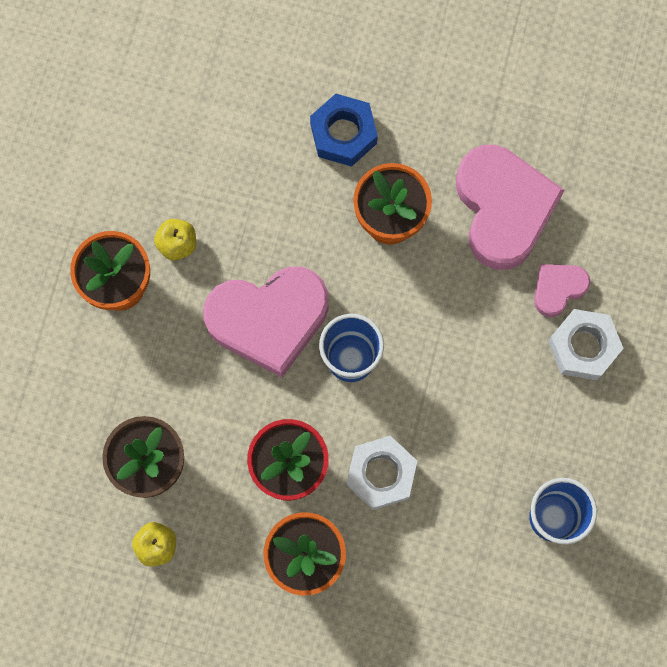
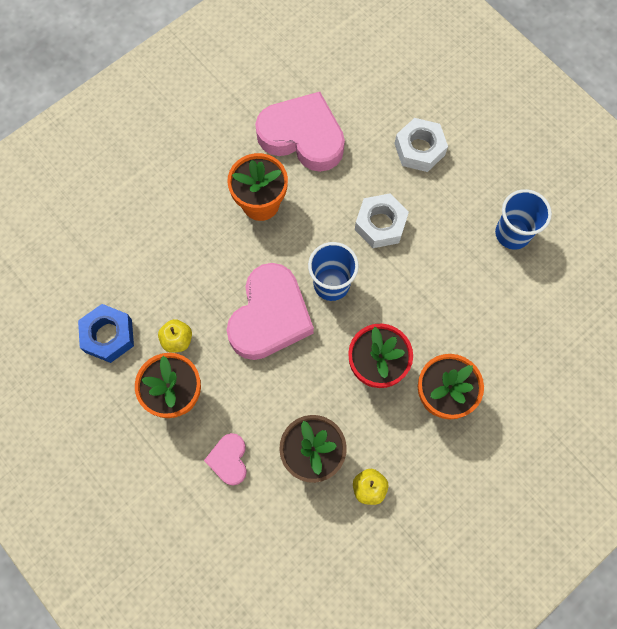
camera: 55 degrees left, 5 degrees down
blue nut [310,94,378,167] -> blue nut moved to [78,304,134,363]
white nut [346,436,417,510] -> white nut moved to [355,193,409,248]
pink heart [534,264,590,317] -> pink heart moved to [204,433,247,485]

